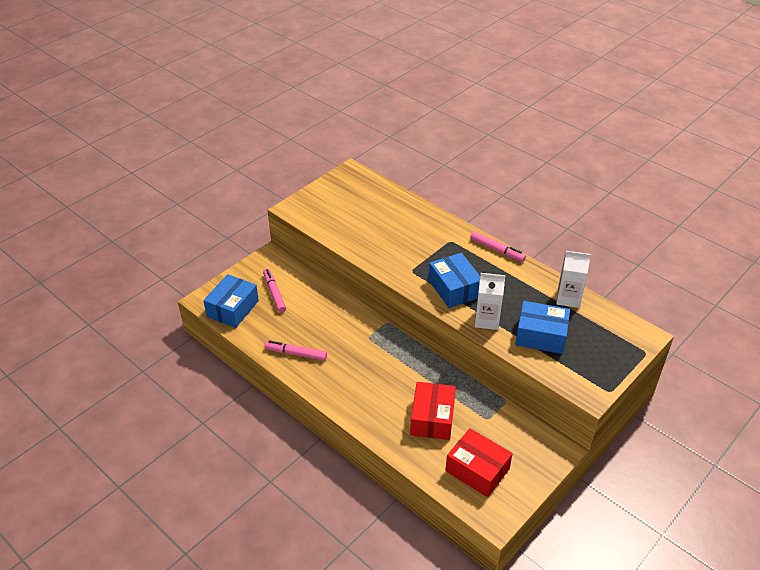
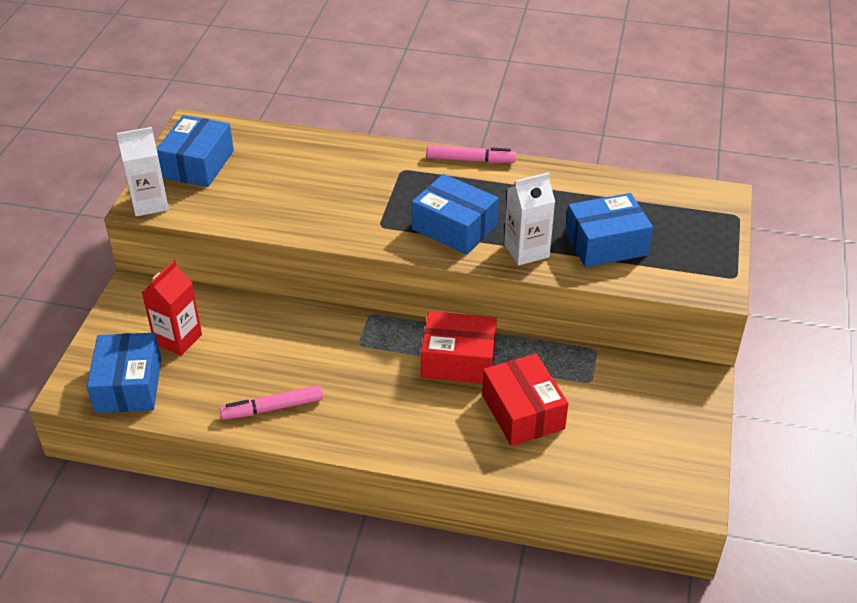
camera: 30 degrees left, 0 degrees up
pink marker [263,269,286,313] -> red carton [142,260,202,356]
red box [445,428,513,497] -> red box moved to [421,311,497,384]
white carton [556,251,591,308] -> white carton moved to [117,127,169,216]
none -> blue box [157,115,234,187]

